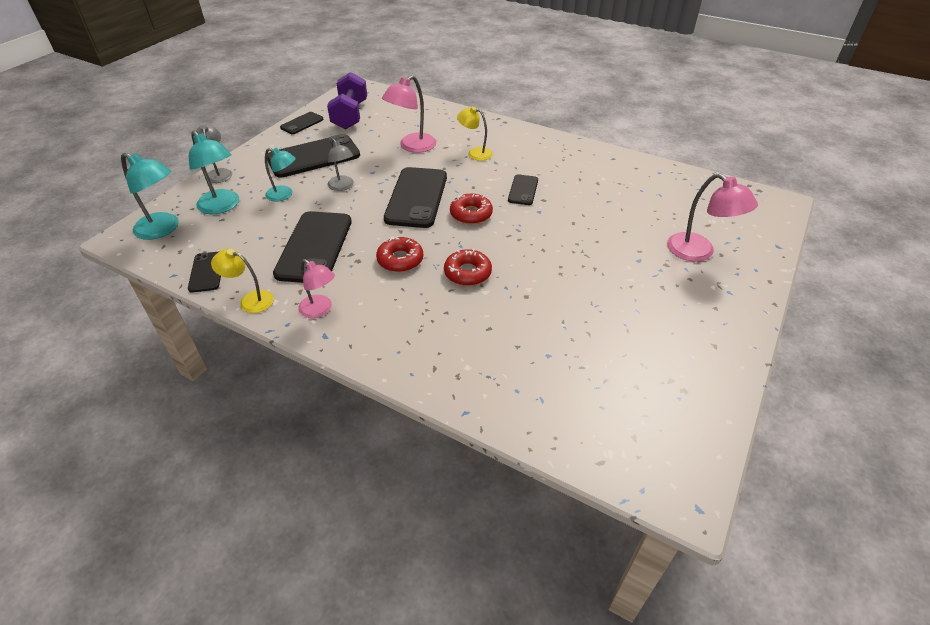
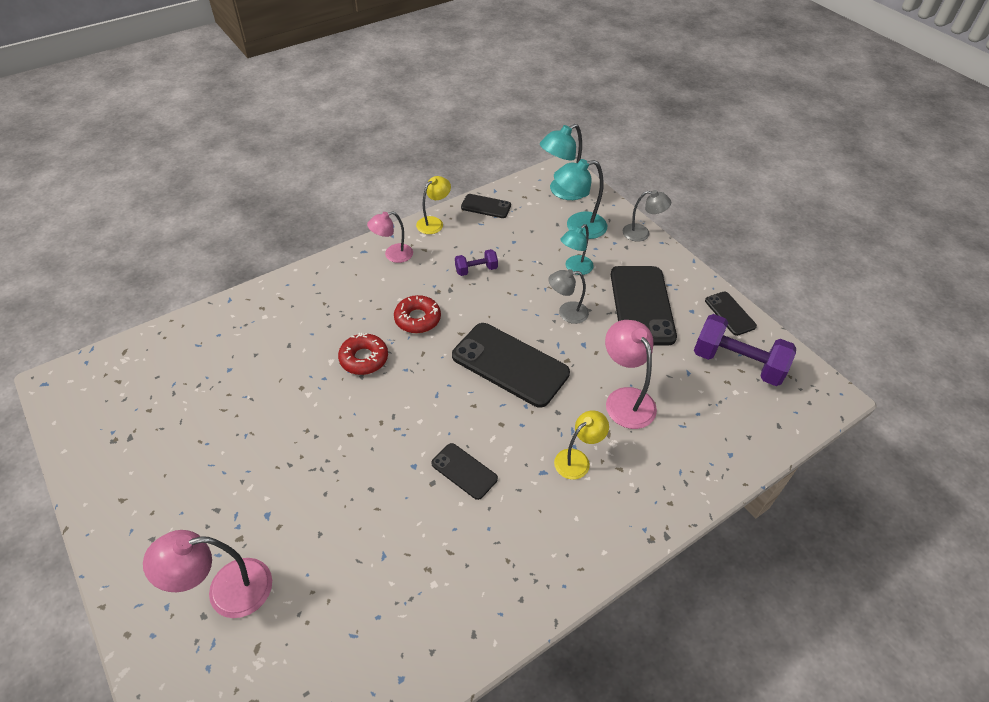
camera: 115 degrees right, 5 degrees up
black phone [273,211,352,283] -> purple dumbbell [455,249,498,276]
red donut [450,194,493,224] -> none

